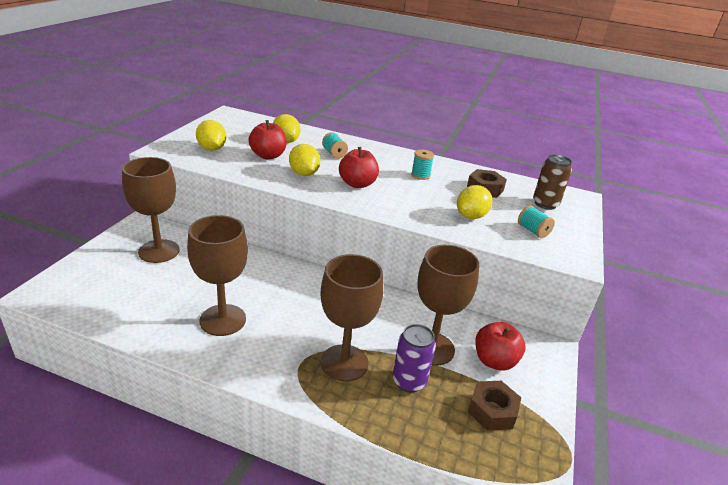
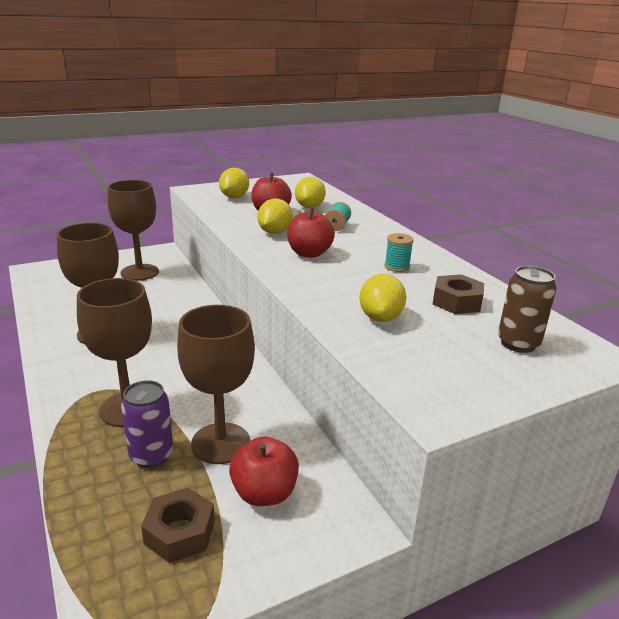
camera: 45 degrees right, 5 degrees down
yellow lemon [457,185,493,219] -> yellow lemon turned 75 degrees counterclockwise [359,274,406,322]
turquoise spool [518,206,555,238] -> none

